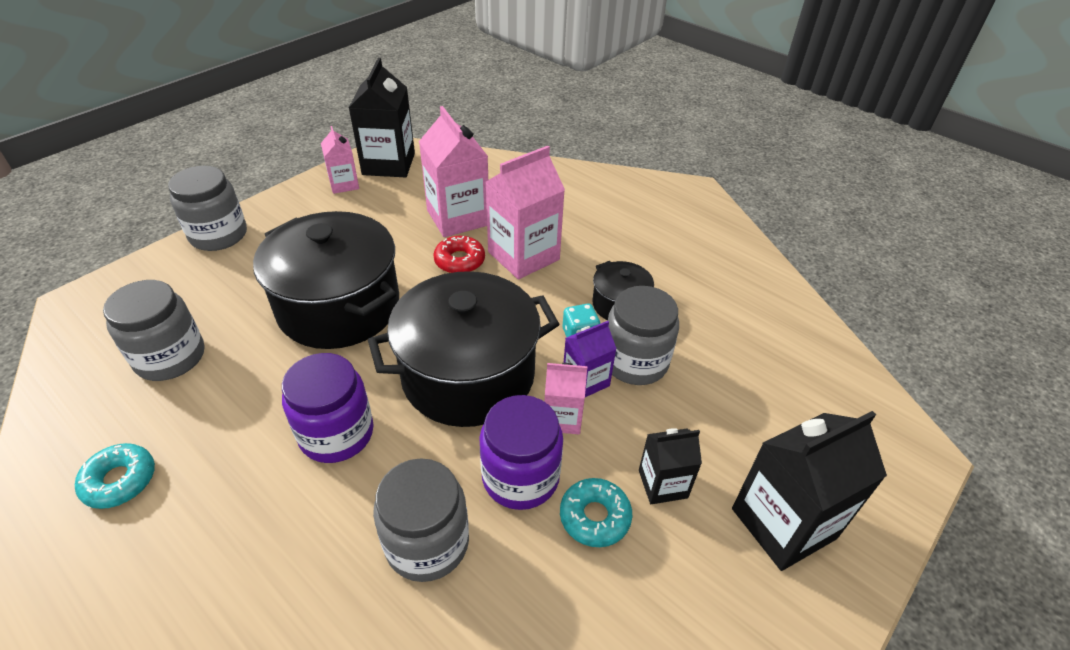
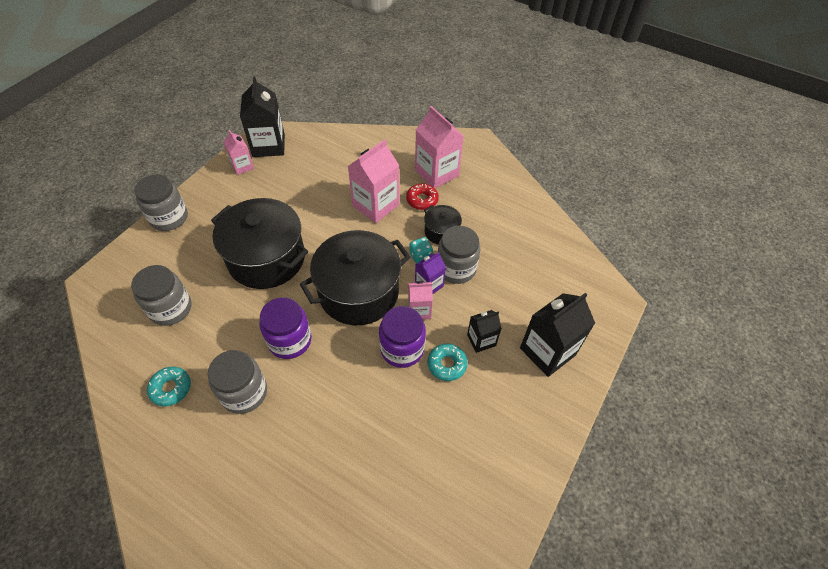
camera: 10 degrees left, 10 degrees up
grey jar [373,458,469,582] -> grey jar moved to [208,350,267,414]
pink carton [419,106,488,237] -> pink carton moved to [415,106,464,188]
red donut [433,236,485,273] -> red donut moved to [406,184,439,210]

